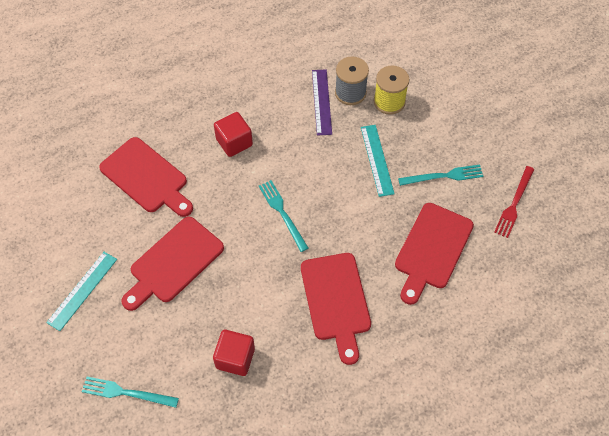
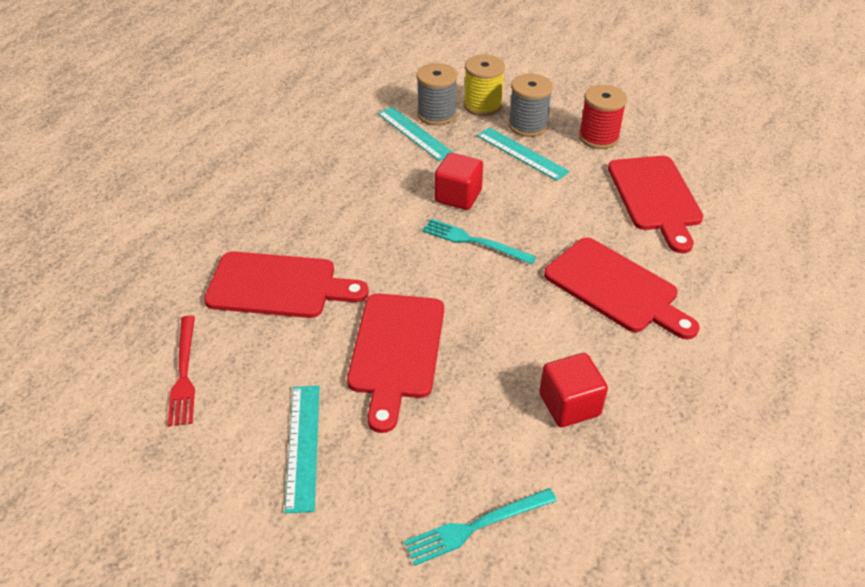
camera: 35 degrees left, 15 degrees down
red cube [214,112,253,157] -> red cube moved to [435,153,483,210]
purple ruler [312,70,332,135] -> turquoise ruler [378,107,454,161]
turquoise fork [398,165,483,186] -> red spool [579,85,627,149]
red fork [494,166,534,238] -> red fork moved to [168,316,195,427]
none -> grey spool [508,74,553,137]

